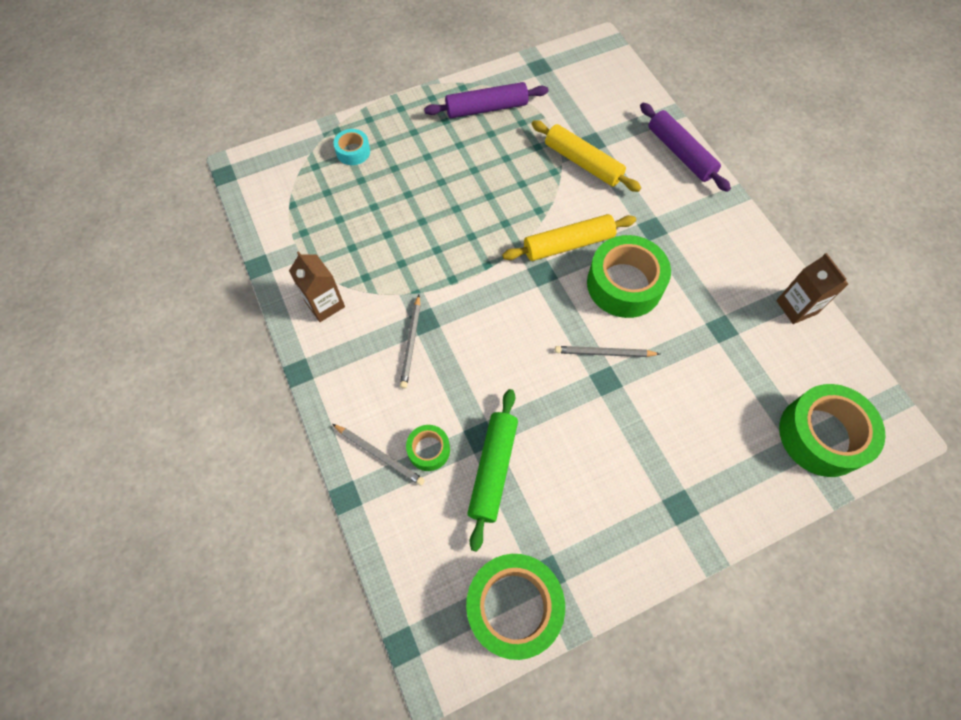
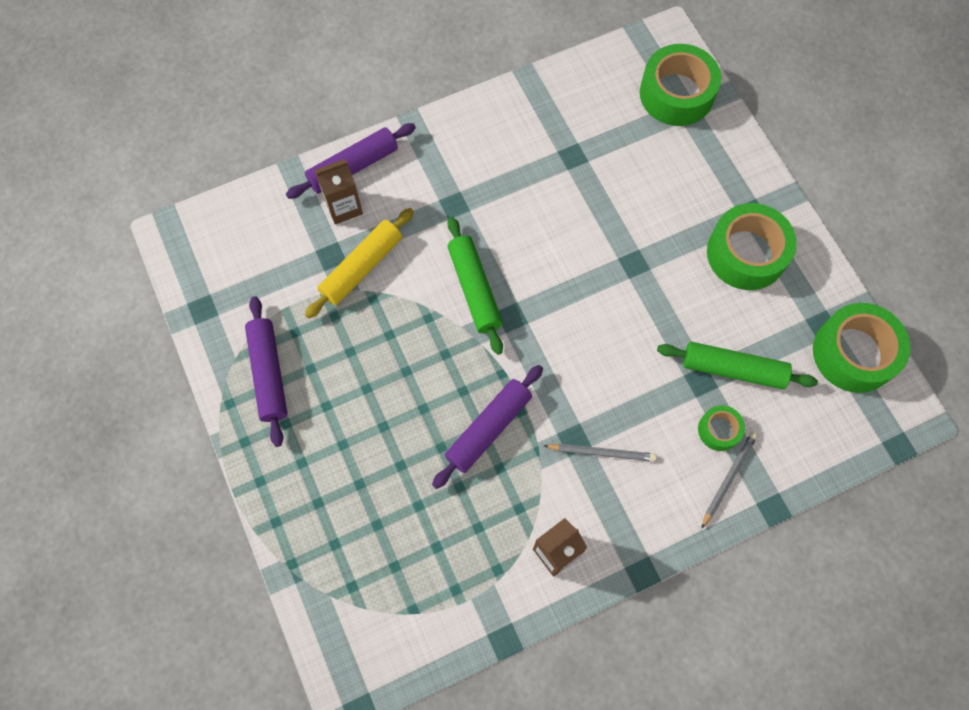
camera: 90 degrees left, 5 degrees up
turquoise tape [333,129,370,165] -> none
yellow rolling pin [502,214,636,261] -> green rolling pin [447,217,503,355]
grey pencil [555,346,660,357] -> none
green tape [587,235,671,318] -> green tape moved to [707,203,797,290]
brown carton [776,253,848,324] -> brown carton moved to [315,159,363,224]
none -> purple rolling pin [432,365,543,489]

